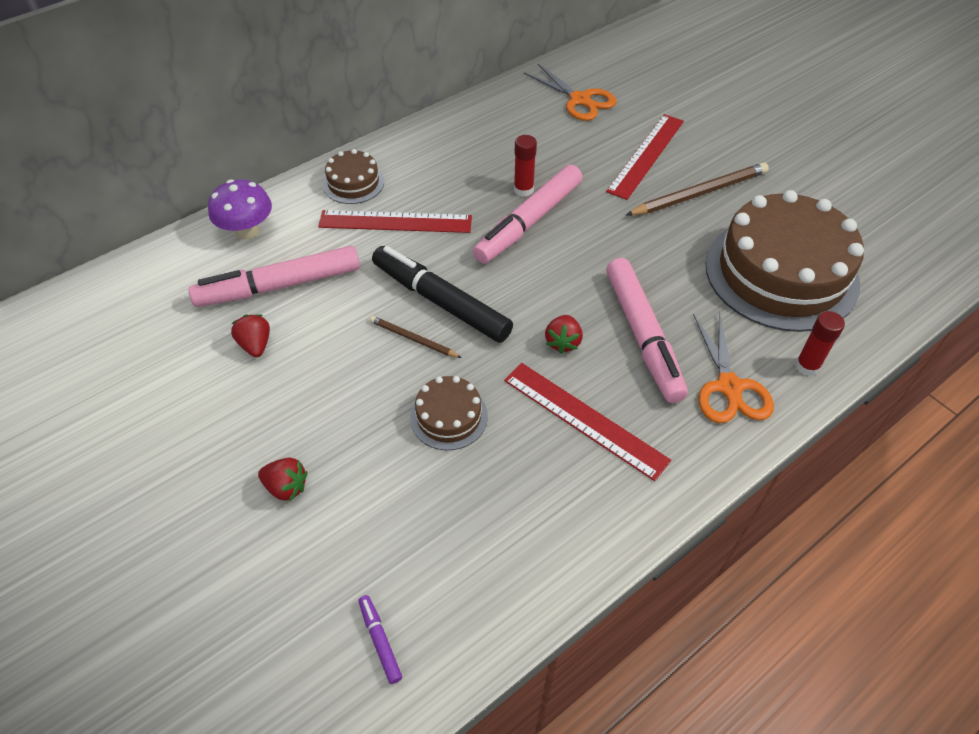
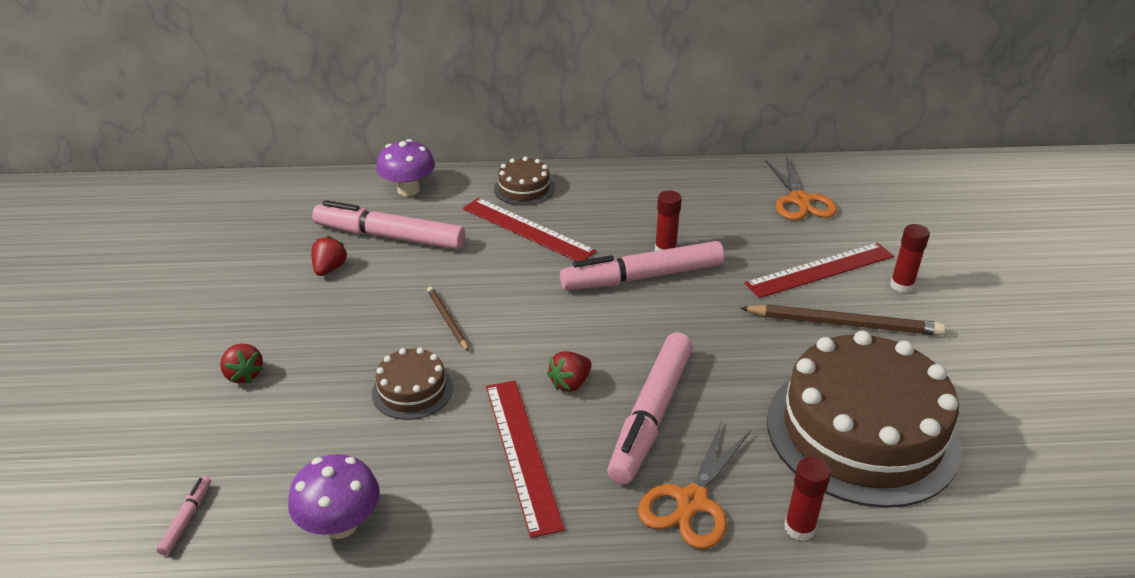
camera: 35 degrees right, 15 degrees down
purple marker [358,595,402,684] -> pink marker [156,476,211,556]
black marker [372,246,513,343] -> none
none -> purple mushroom [288,454,380,539]
none -> red glue stick [890,224,930,293]

